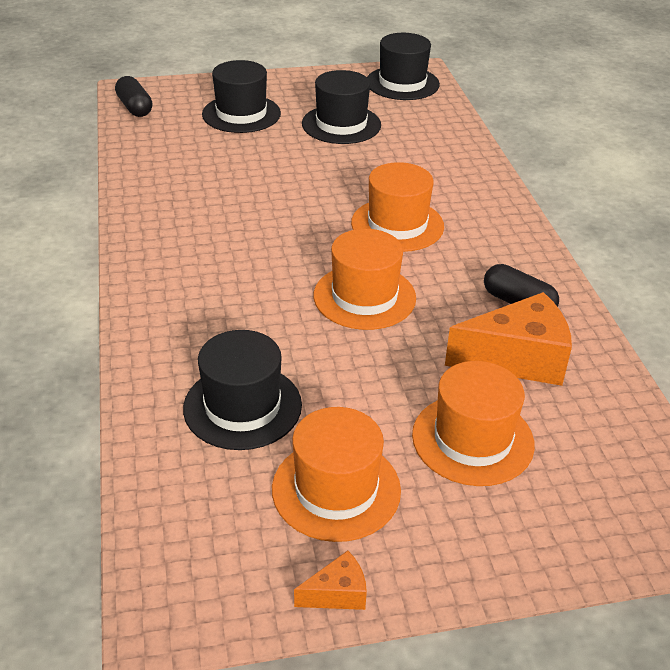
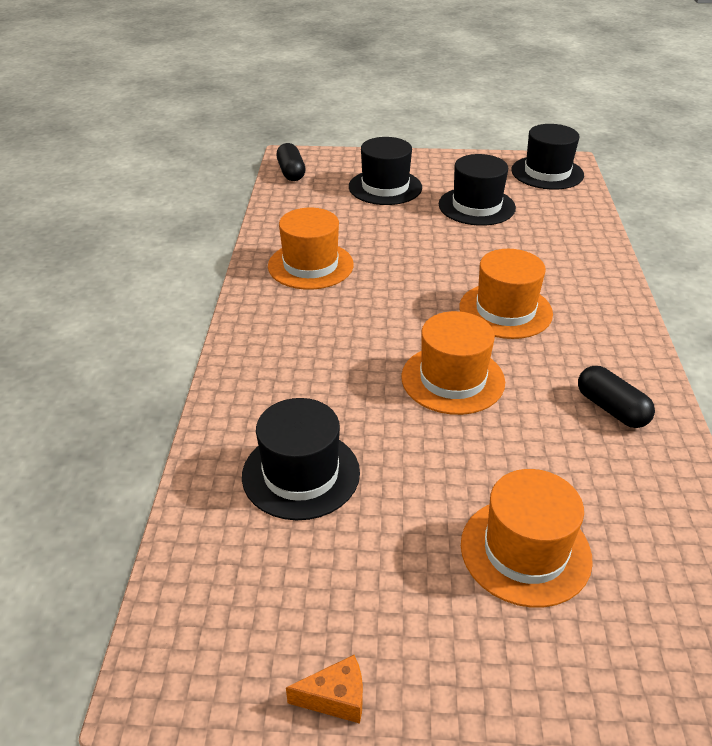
camera: 15 degrees right, 0 degrees up
orange hat [272,407,401,542] -> orange hat moved to [268,208,354,290]
orange cheese [445,292,572,386] -> none

